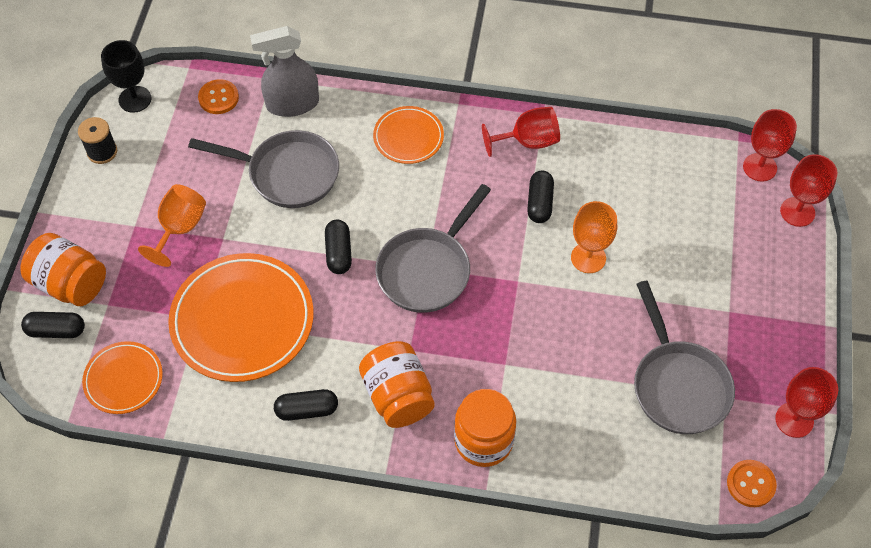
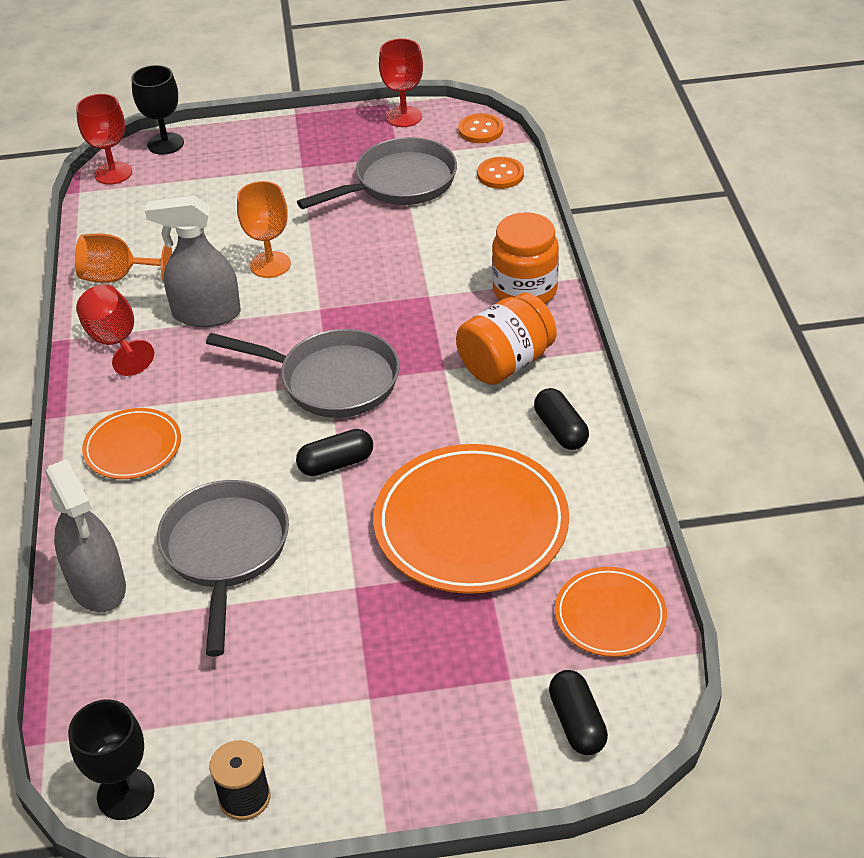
camera: 105 degrees left, 15 degrees down
orange jar [21,233,106,306] -> none
orange goblet [138,184,206,267] -> orange goblet moved to [75,233,172,283]
orange button [198,79,239,114] -> orange button moved to [477,157,524,189]
black capsule [527,170,554,223] -> grey spray bottle [145,196,241,327]
red goblet [780,154,837,227] -> black goblet [132,65,184,155]

